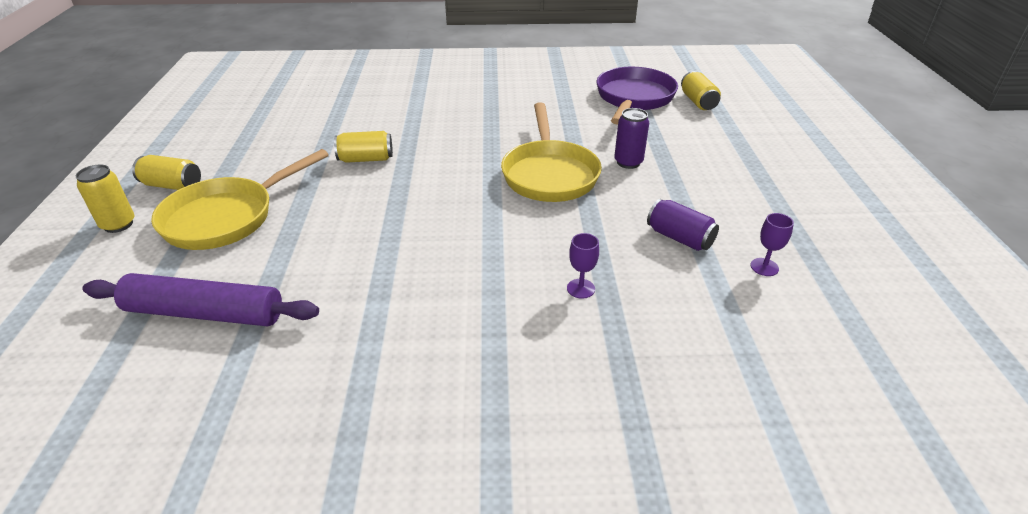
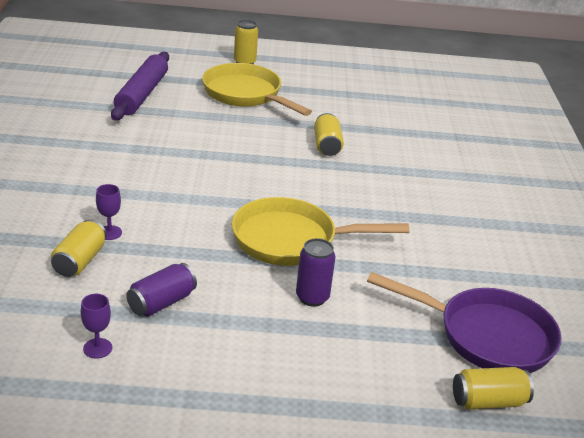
camera: 90 degrees right, 5 degrees down
yellow can [132,155,201,190] -> yellow can moved to [51,219,107,277]

